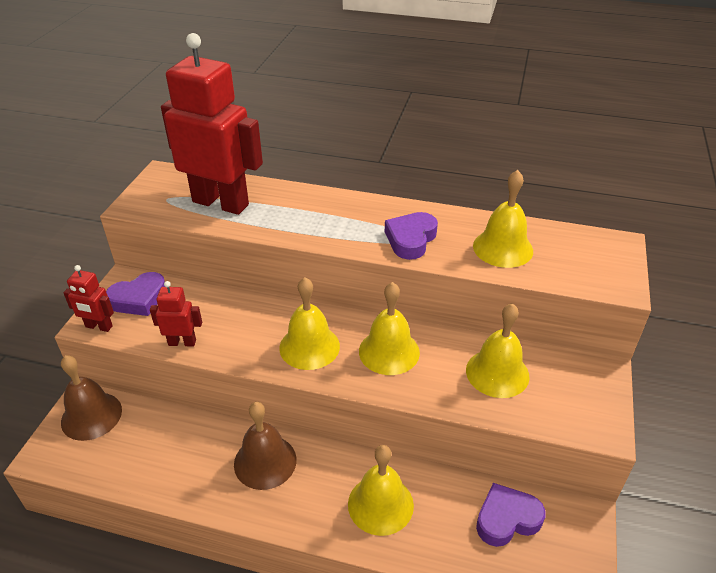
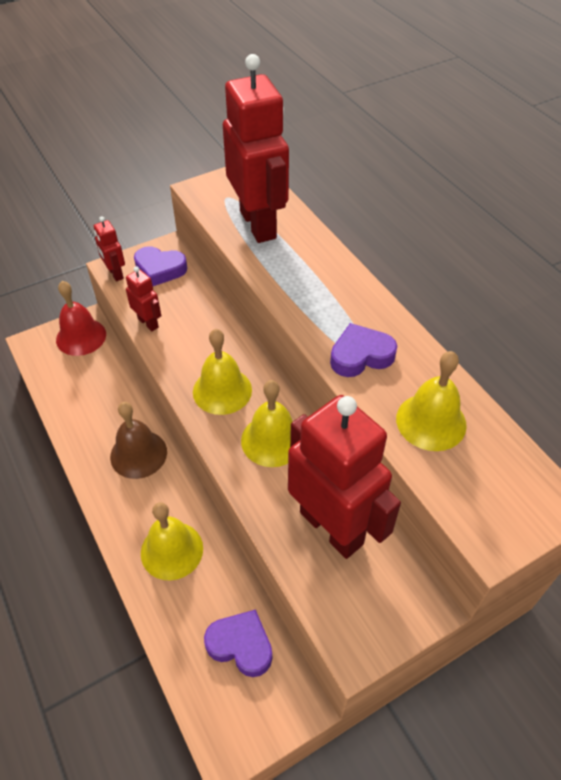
camera: 45 degrees right, 10 degrees up
brown bell [61,355,122,441] -> red bell [56,281,106,356]
yellow bell [466,303,529,398] -> red robot [288,395,401,559]

